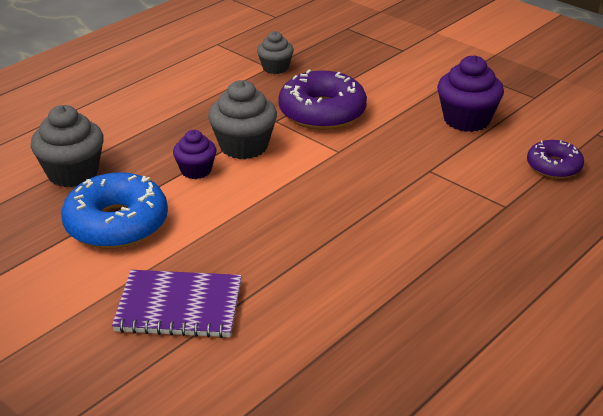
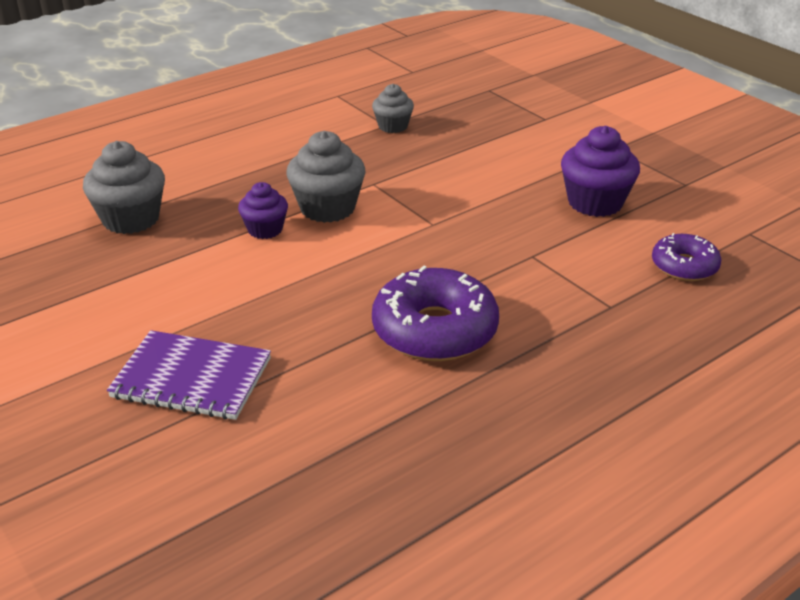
camera: 10 degrees right, 0 degrees up
blue donut [61,173,168,249] -> none
purple donut [278,70,367,130] -> purple donut moved to [372,265,499,361]

